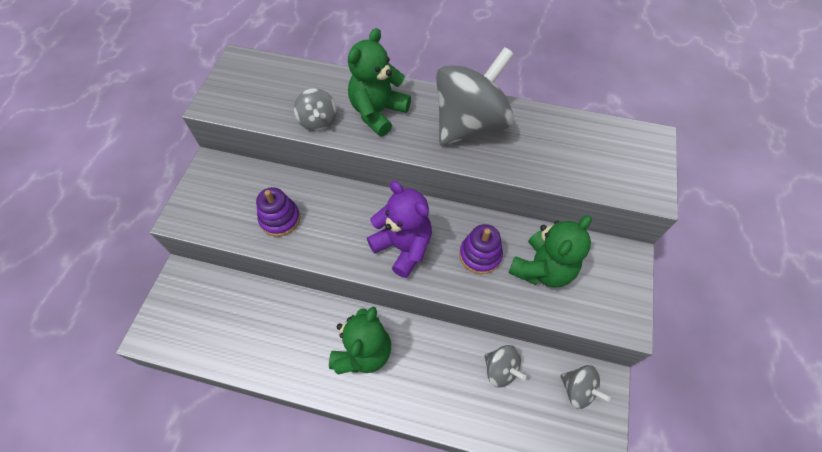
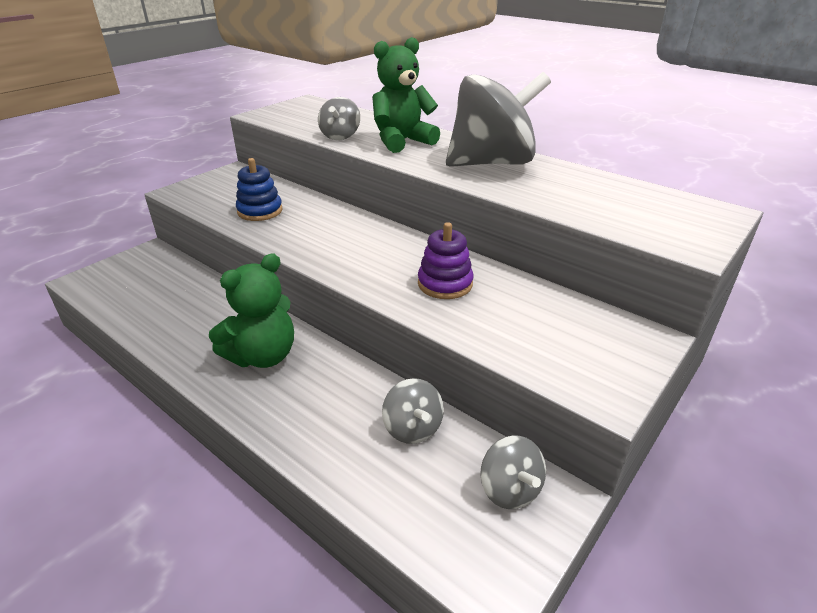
camera: 25 degrees right, 25 degrees down
purple stacking toy [256,187,300,237] -> blue stacking toy [236,158,282,221]
purple teddy bear [367,181,432,278] -> none
green teddy bear [508,215,592,288] -> none

